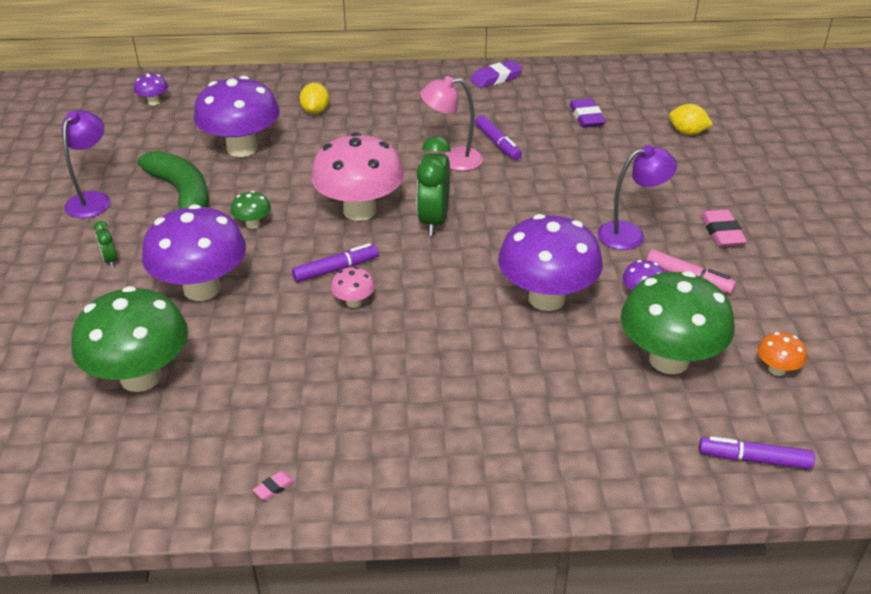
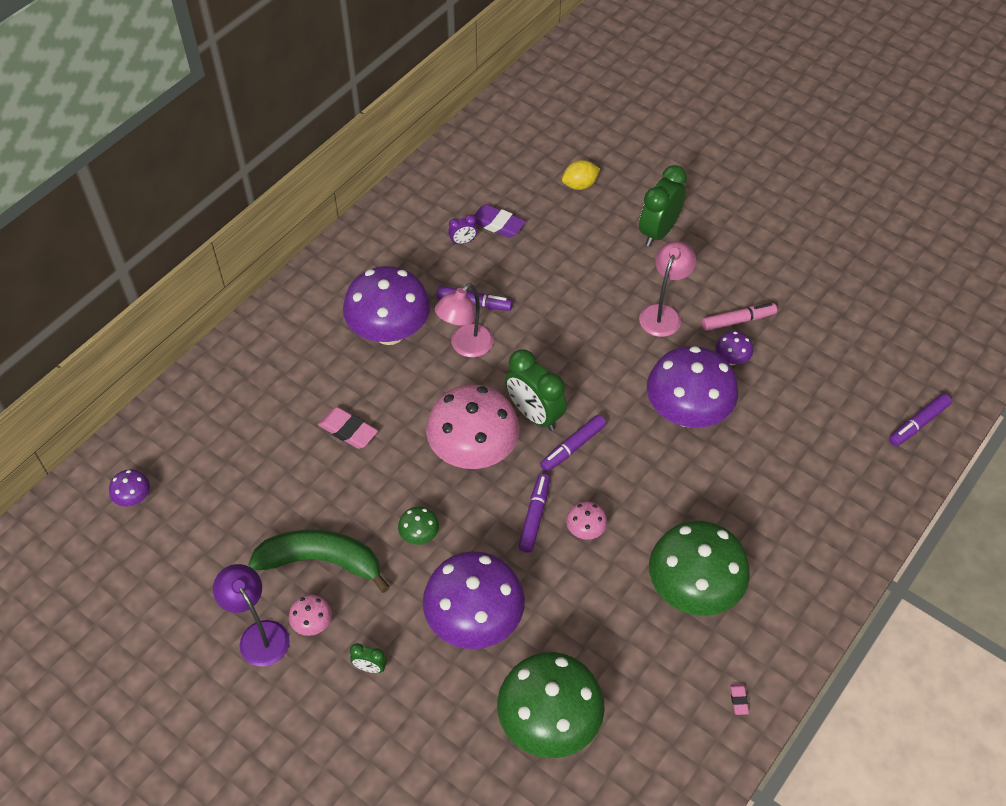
camera: 50 degrees left, 15 degrees up
purple mushroom [194,76,280,157] -> purple mushroom moved to [343,266,430,345]
yellow lemon [299,83,329,114] -> none
purple eraser [470,60,523,88] -> none
purple lamp [598,145,677,250] -> pink lamp [639,241,696,337]
green mushroom [621,271,735,374] -> green mushroom moved to [649,520,750,616]
pink eraser [701,209,747,247] -> pink eraser moved to [318,407,378,449]
orange mushroom [758,332,807,376] -> none
none -> pink mushroom [289,594,332,636]
none -> purple clock [448,214,477,245]
none -> purple marker [540,415,606,472]
none -> green clock [639,165,687,246]

